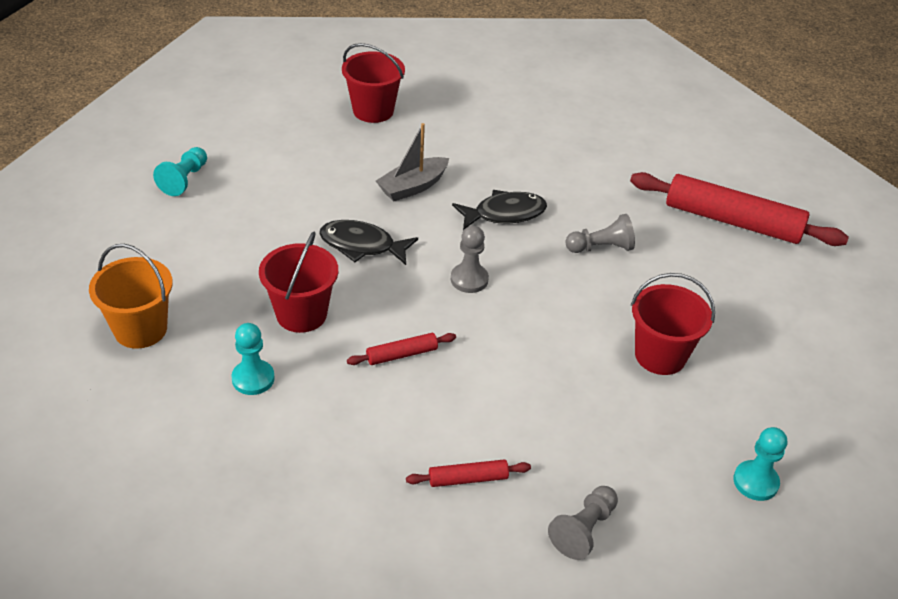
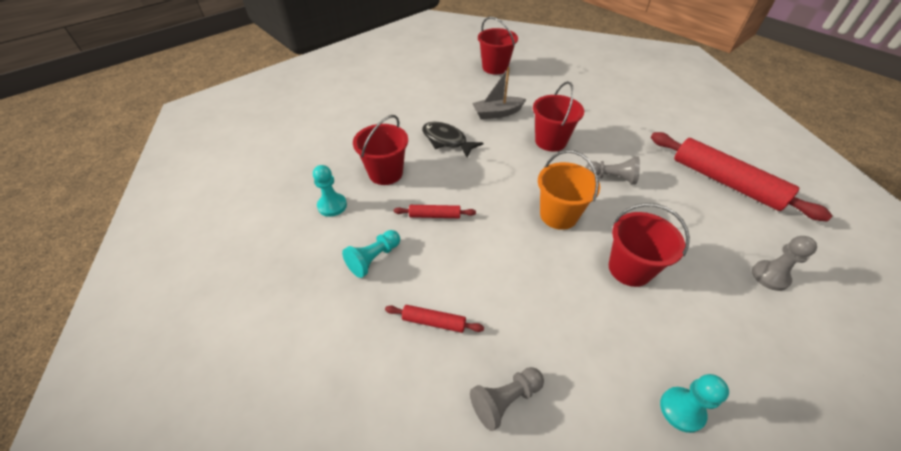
camera: 25 degrees right, 5 degrees up
orange bucket [89,244,173,349] -> orange bucket moved to [538,150,600,230]
turquoise pawn [153,147,207,196] -> turquoise pawn moved to [342,230,400,278]
grey pawn [451,226,489,293] -> grey pawn moved to [752,236,817,291]
black fish [452,190,547,230] -> red bucket [533,81,584,152]

